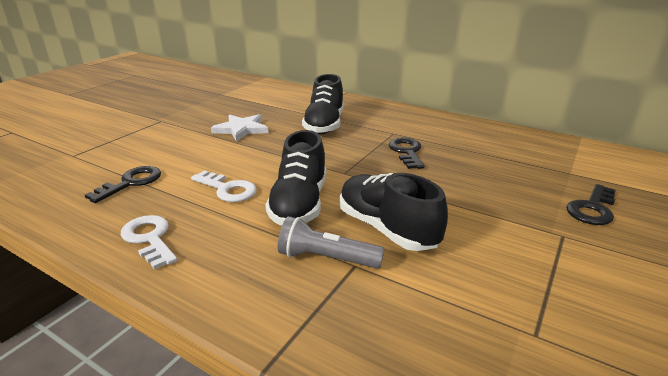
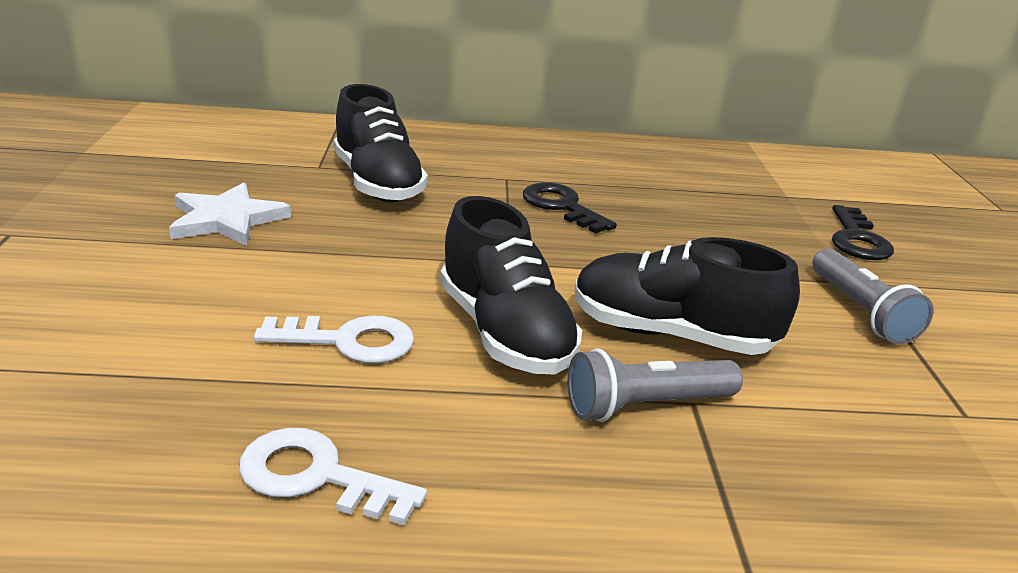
camera: 35 degrees left, 0 degrees up
black key [85,166,161,203] -> none
none -> grey flashlight [813,248,933,344]

